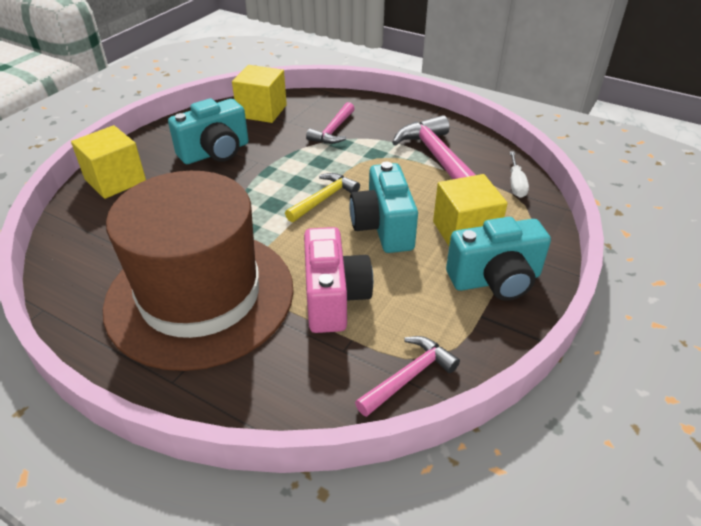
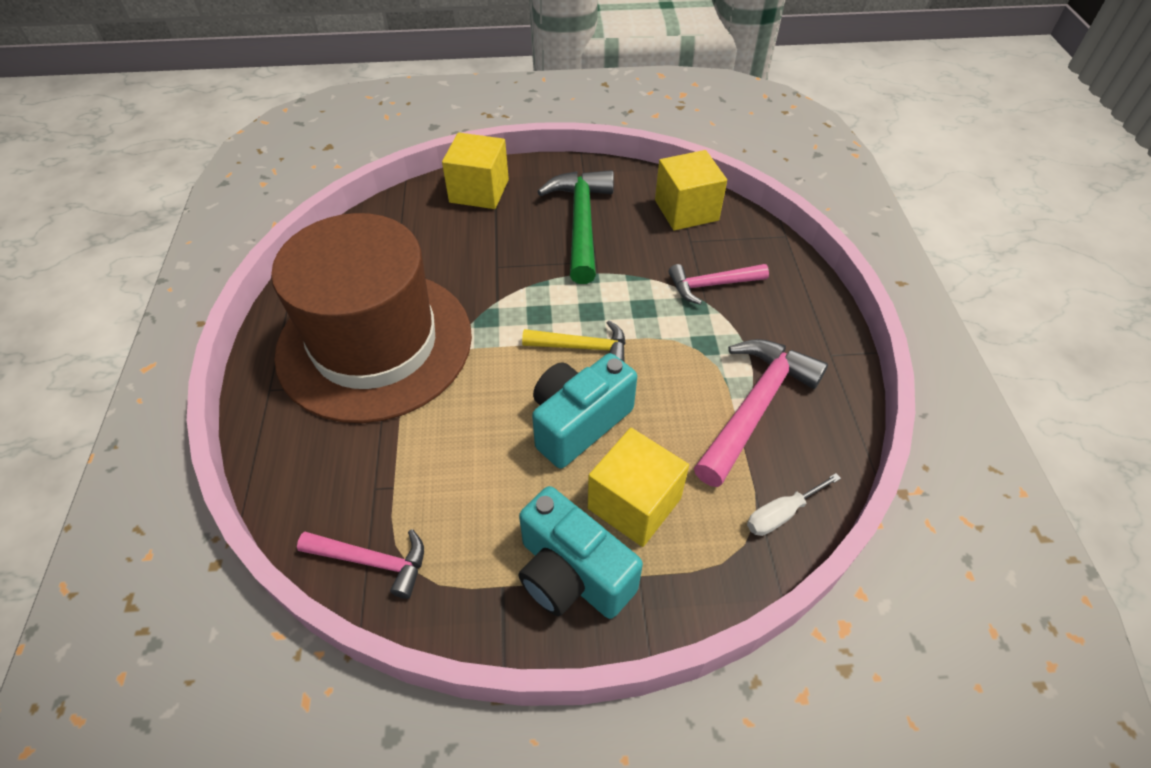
camera: 55 degrees right, 10 degrees up
turquoise camera [168,99,249,164] -> green hammer [537,170,614,284]
pink camera [304,227,373,333] -> none

